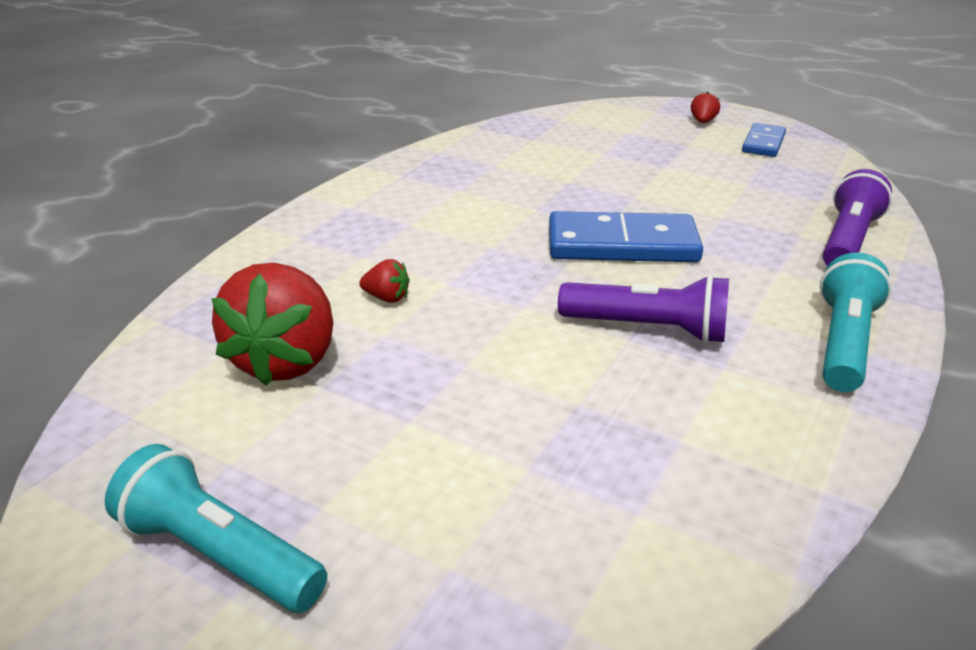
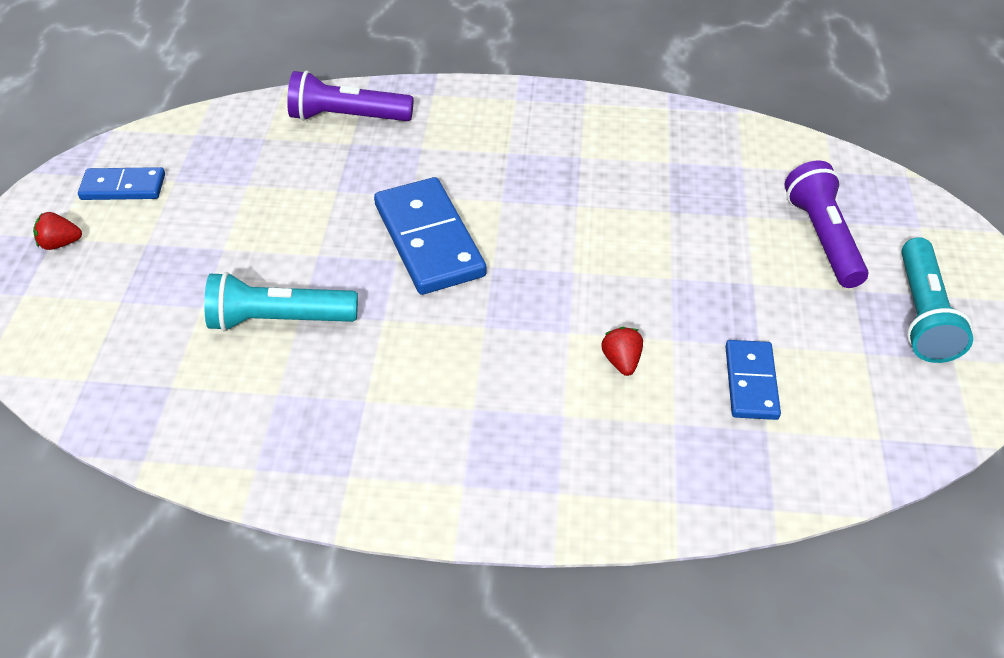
camera: 115 degrees left, 15 degrees up
red strawberry [211,263,334,386] -> blue domino [725,340,781,420]
purple flashlight [558,275,729,343] -> purple flashlight moved to [784,161,868,288]
turquoise flashlight [820,252,892,392] -> turquoise flashlight moved to [204,272,358,332]

